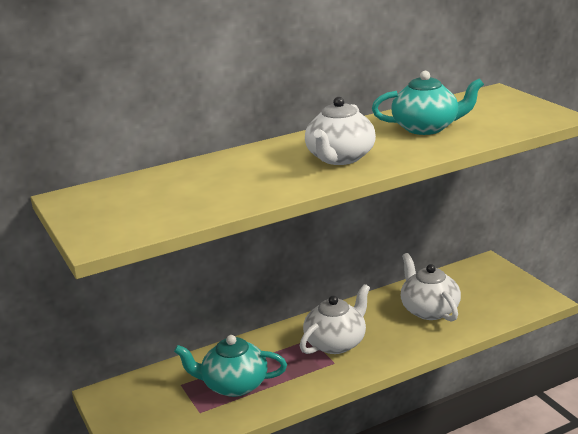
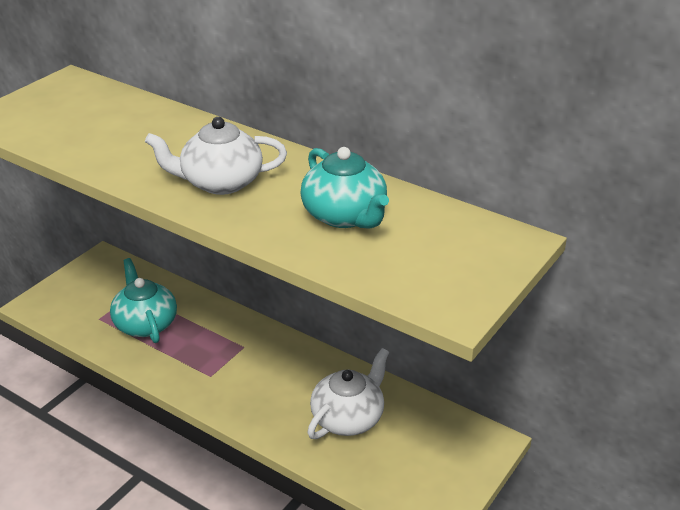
camera: 60 degrees right, 10 degrees up
white teapot [300,284,370,354] -> none

